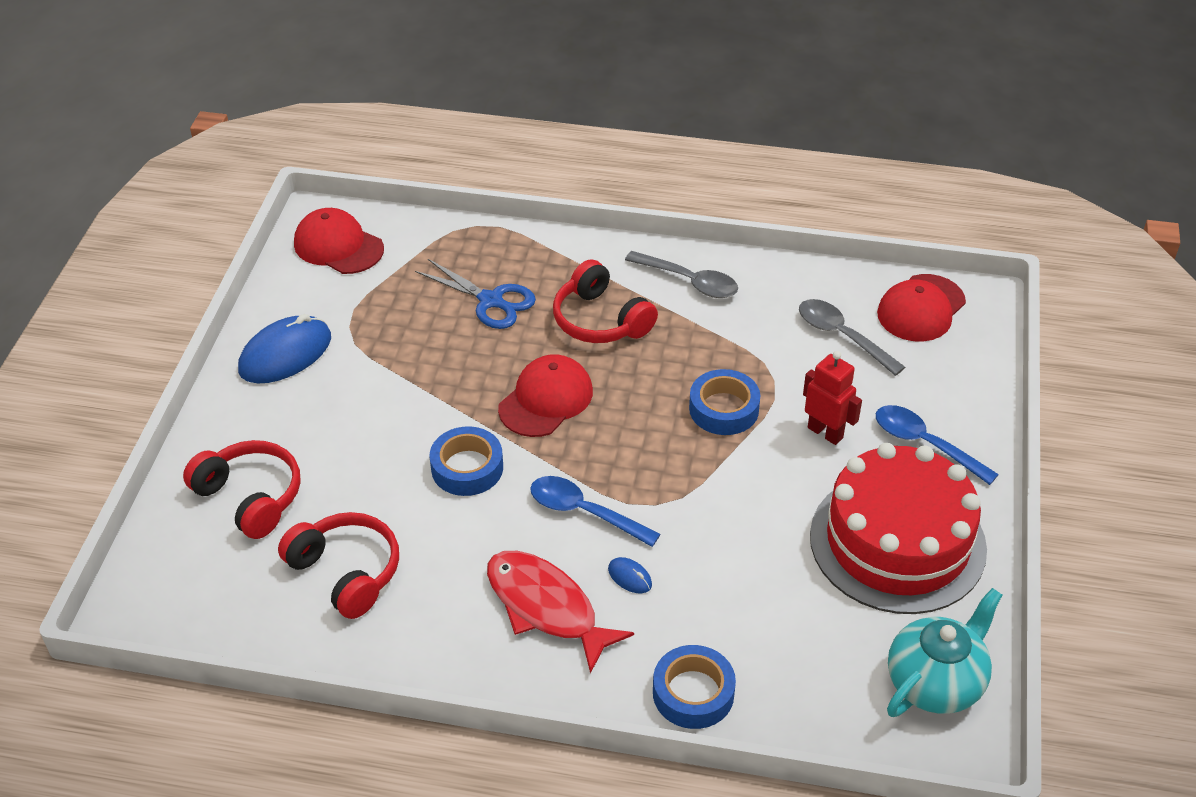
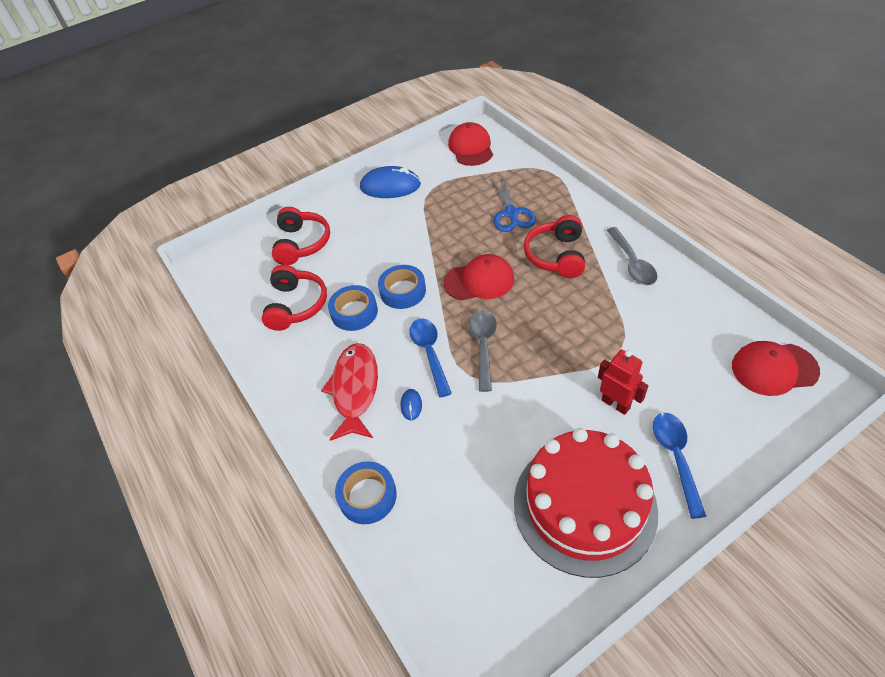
camera: 50 degrees right, 5 degrees up
blue tape [689,369,760,435] -> blue tape moved to [328,285,378,331]
grey spoon [799,299,905,376] -> grey spoon moved to [469,310,497,392]
red robot [803,351,862,445] -> red robot turned 45 degrees counterclockwise [598,350,648,415]
turquoise teapot [887,588,1002,717] -> none

